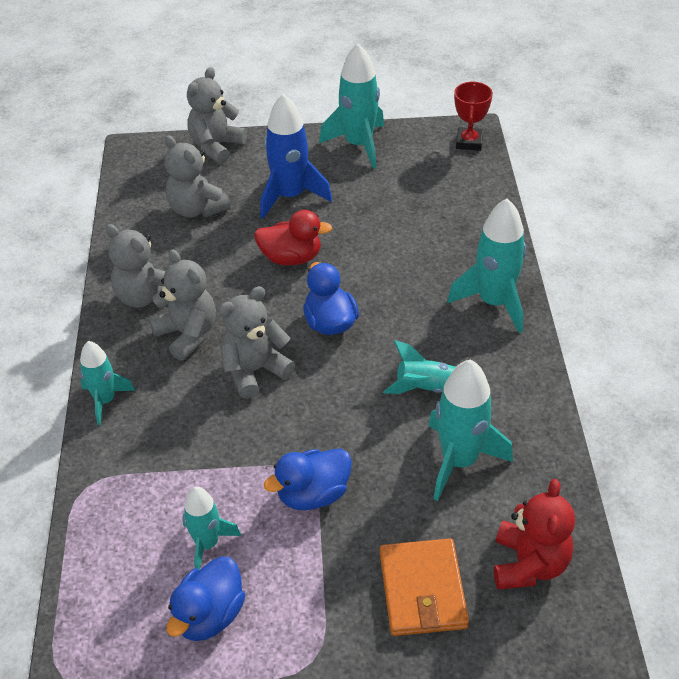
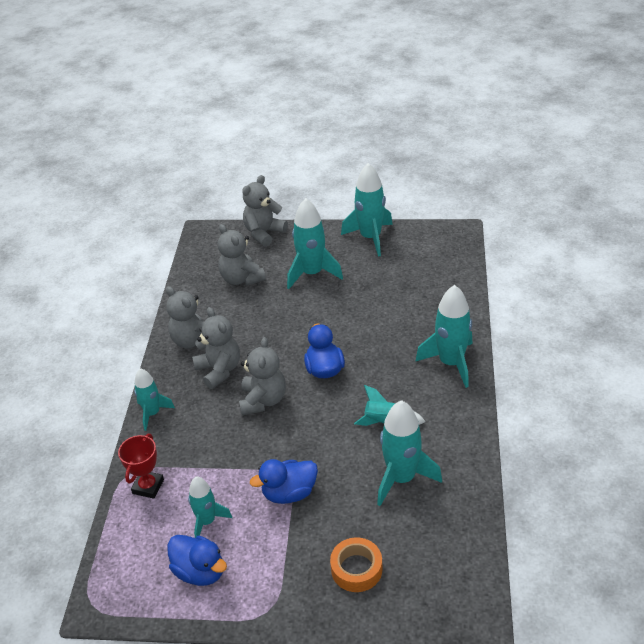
camera: 10 degrees right, 5 degrees down
blue duck [167,556,245,641] -> blue duck turned 90 degrees counterclockwise [167,535,227,586]
grey teddy bear [218,286,295,399] -> grey teddy bear turned 120 degrees clockwise [239,337,286,415]
red duck [254,210,332,266] -> none
blue rocket [260,94,332,219] -> turquoise rocket [287,198,343,289]
orange wallet [380,538,469,636] -> orange tape [330,537,382,592]
red trophy [454,82,493,151] -> red trophy moved to [118,434,164,499]
red teddy bear [494,479,575,590] -> none

